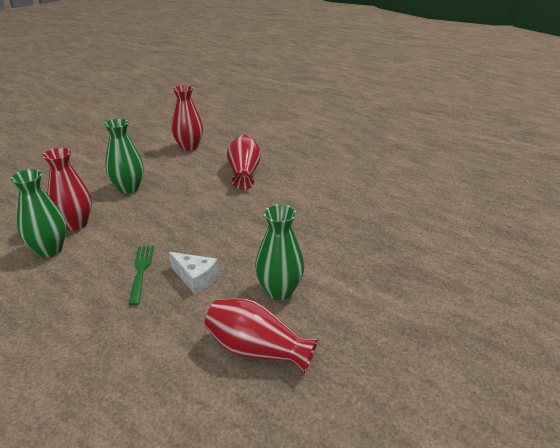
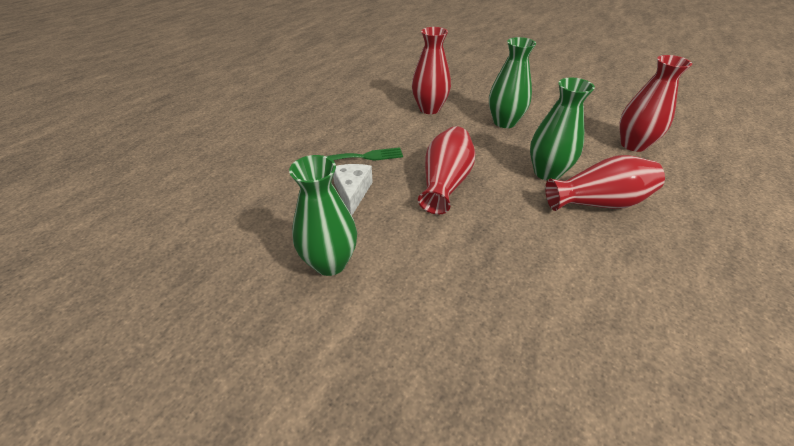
camera: 85 degrees right, 10 degrees up
green vase [10,169,66,257] -> green vase moved to [530,78,595,180]
white cheese [169,252,219,294] -> white cheese turned 150 degrees clockwise [333,164,373,216]
red vase [205,298,318,373] -> red vase moved to [418,126,475,215]

